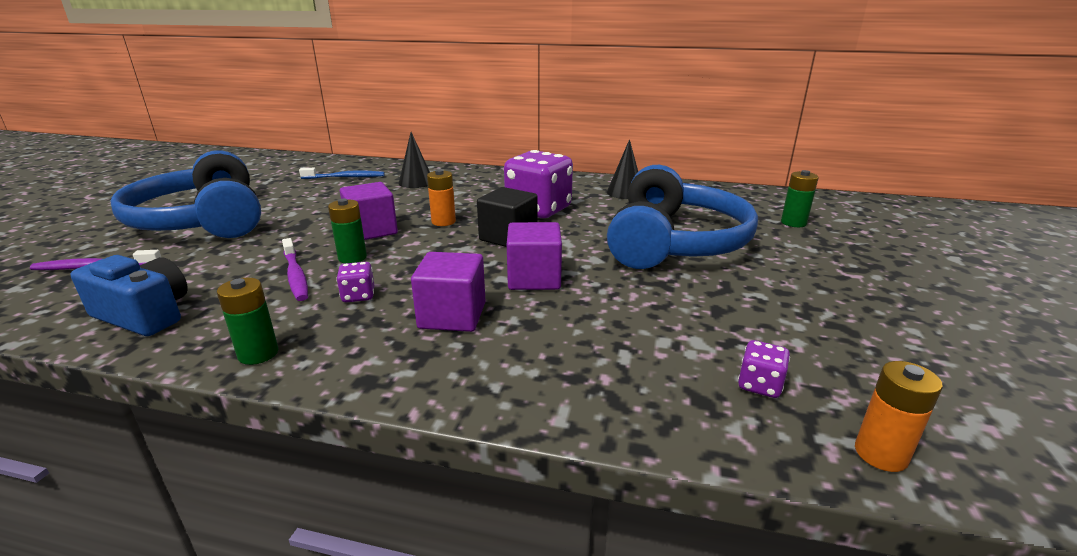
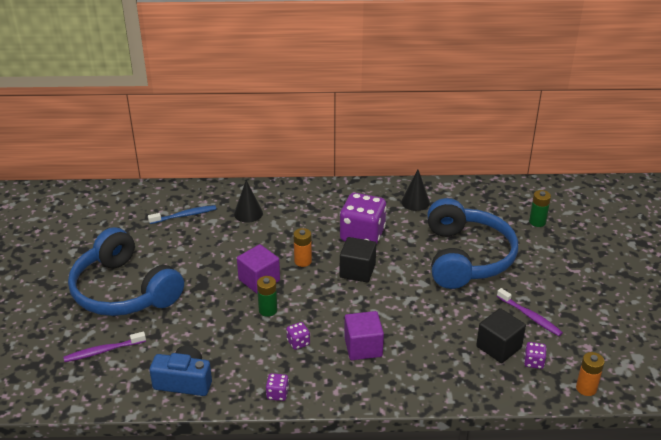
camera: 15 degrees left, 10 degrees up
green battery [217,278,278,365] -> purple dice [266,373,289,401]
purple toothbrush [282,238,308,301] -> purple toothbrush moved to [497,288,563,336]
purple cube [507,222,562,290] -> none
none -> black cube [476,308,526,363]

